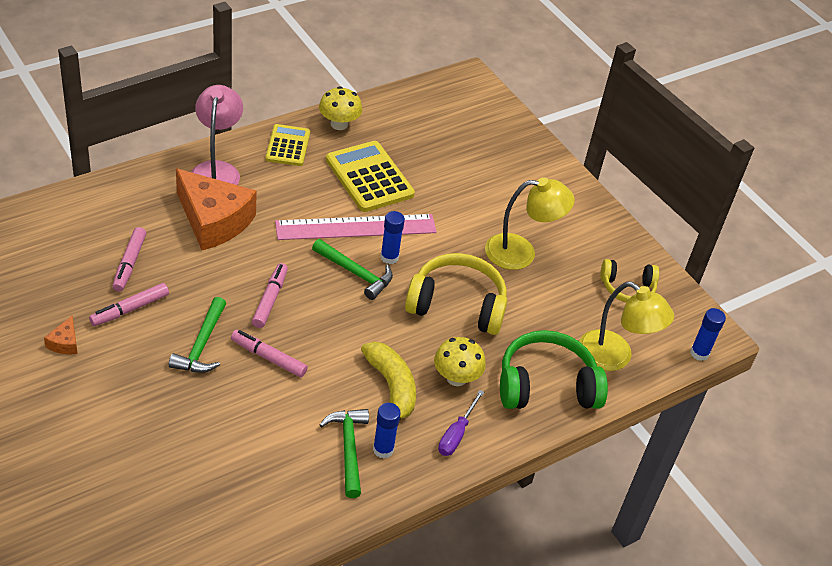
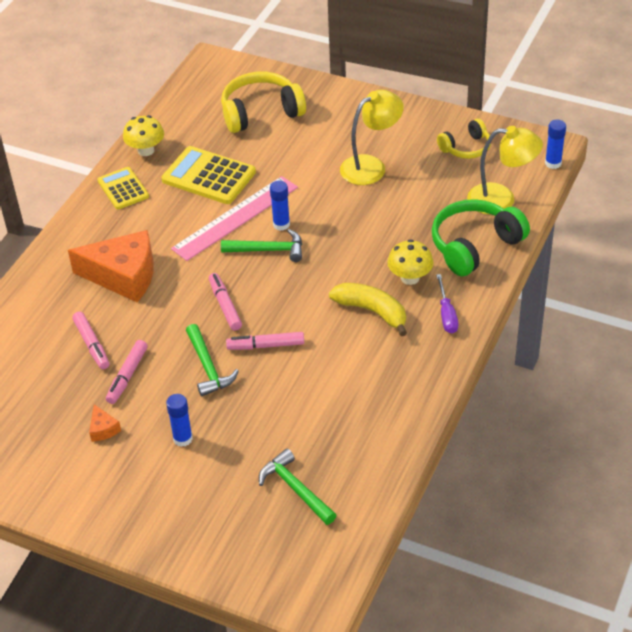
camera: 25 degrees left, 0 degrees up
pink lamp [191,85,243,185] -> none
green hammer [319,409,369,498] -> green hammer moved to [259,449,337,525]
blue glue stick [373,403,401,459] -> blue glue stick moved to [166,394,193,447]
yellow headphones [405,253,507,335] -> yellow headphones moved to [221,72,306,133]

